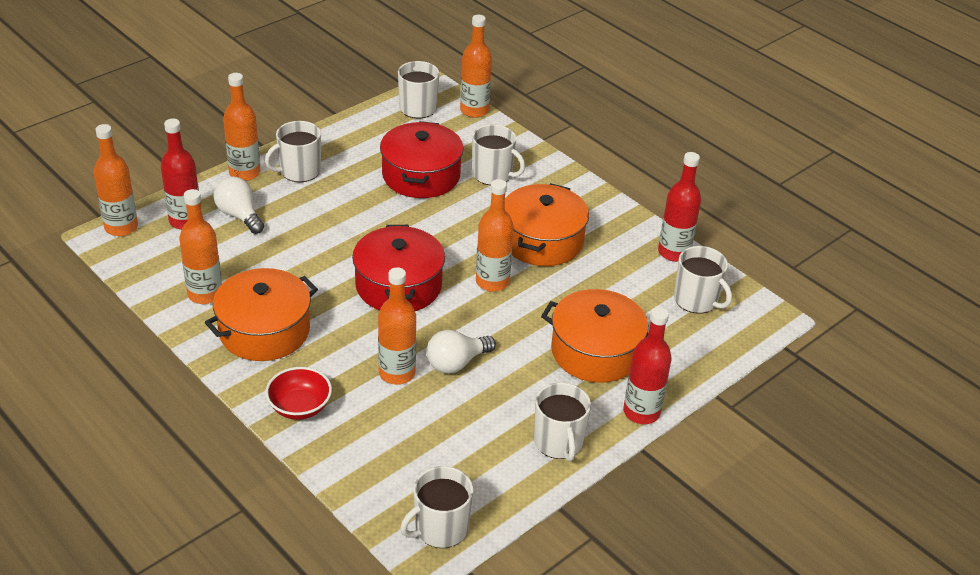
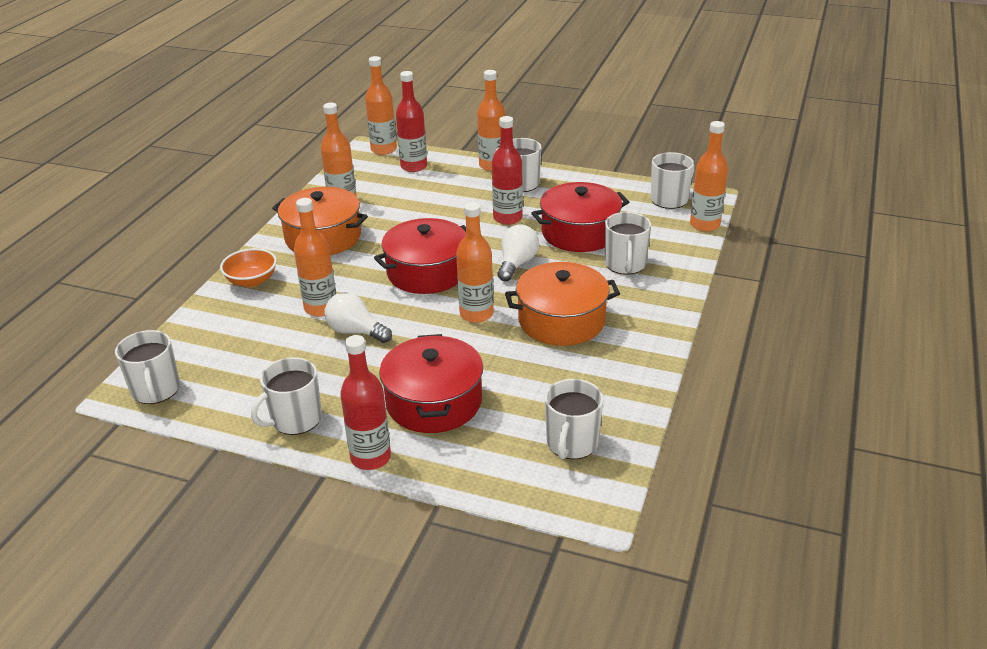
camera: 65 degrees right, 5 degrees down
white light bulb [214,177,264,234] -> white light bulb moved to [497,224,539,281]
red bowl [265,367,332,420] -> orange bowl [220,248,277,287]
white mug [400,466,473,548] -> white mug turned 135 degrees counterclockwise [115,330,180,404]
orange pot [541,289,648,383] -> red pot [379,334,483,433]
red bottle [658,152,701,262] -> red bottle moved to [492,116,523,225]

